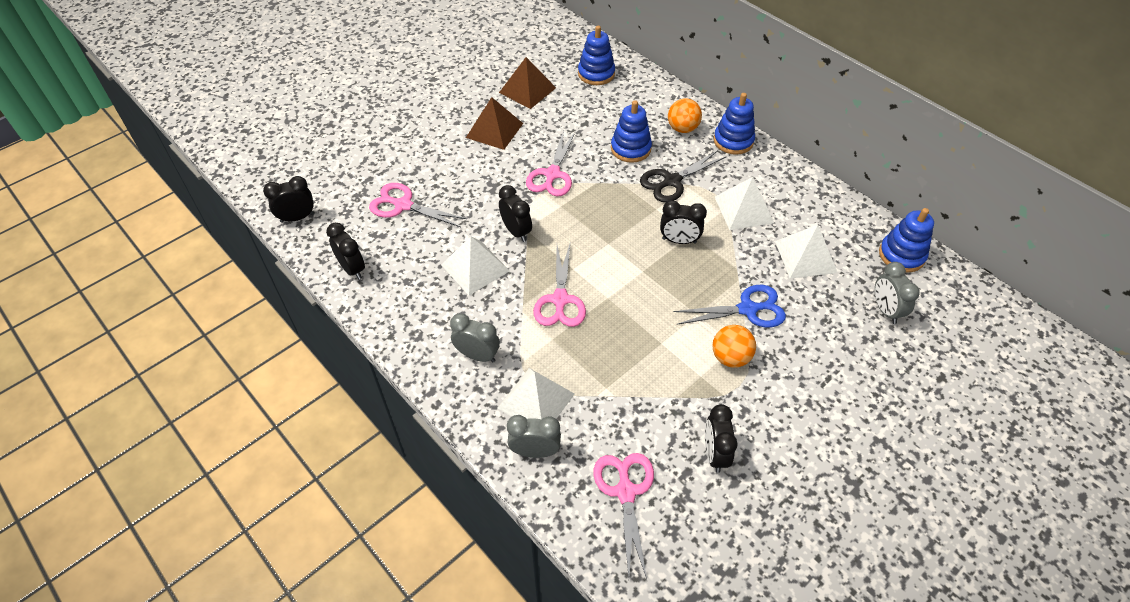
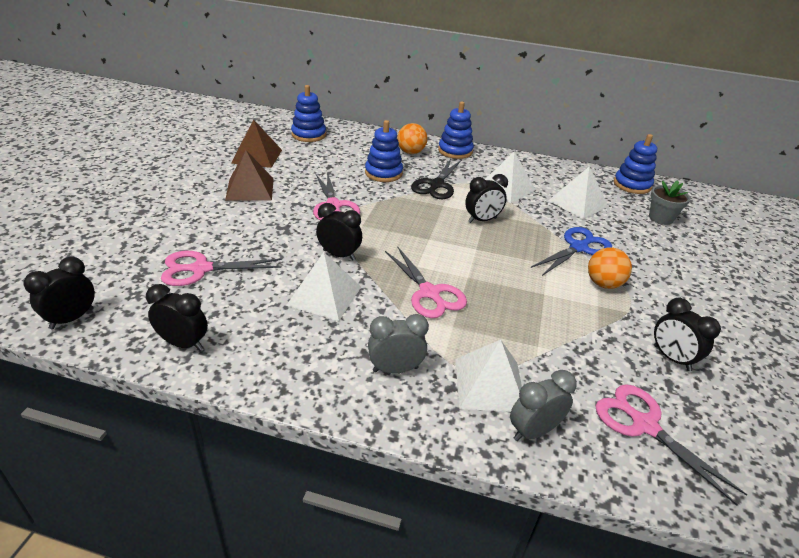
camera: 35 degrees left, 15 degrees down
grey clock [875,262,920,324] -> grey flower pot [649,180,691,225]

